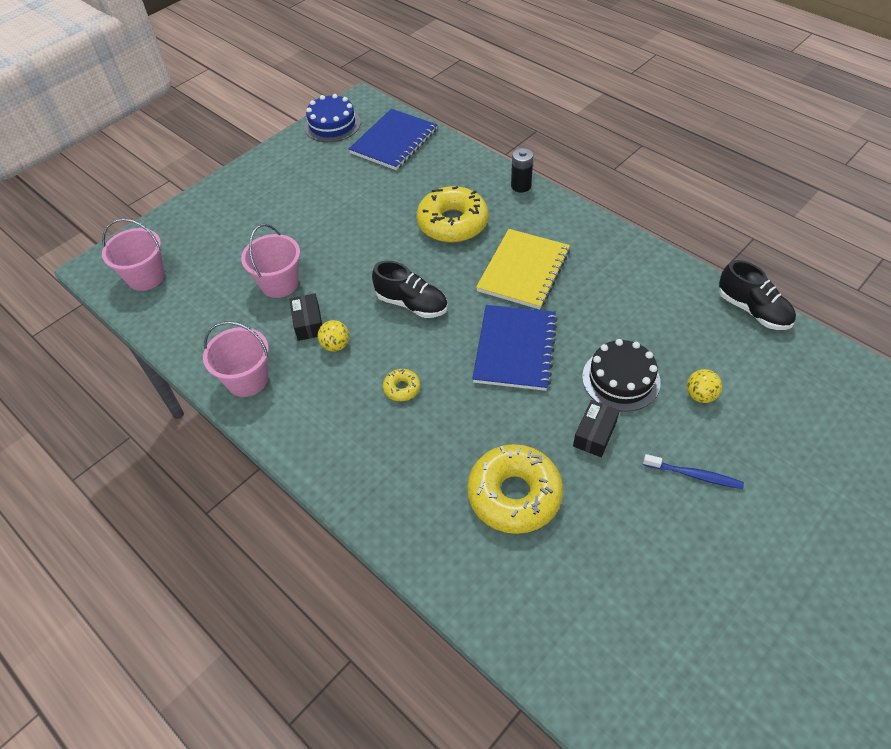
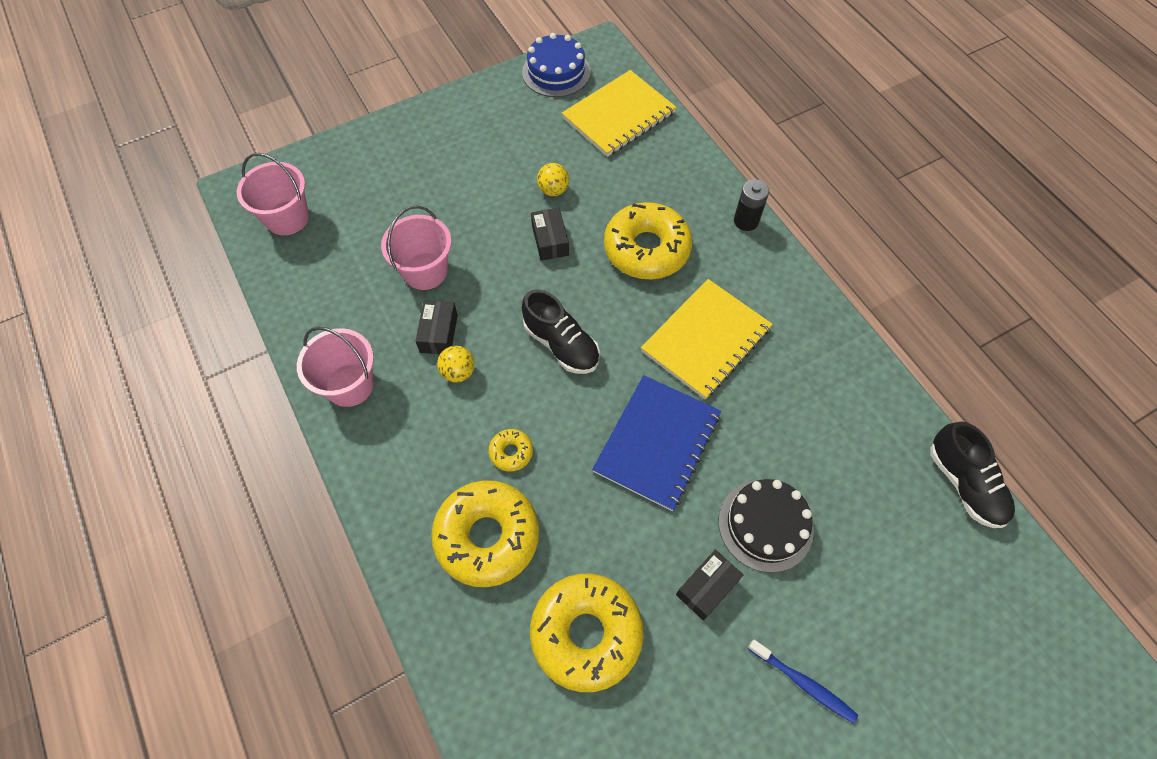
camera: 15 degrees right, 10 degrees up
blue notebook [349,109,437,170] -> yellow notebook [562,70,677,157]
yellow ball [687,369,722,403] -> yellow ball moved to [537,163,569,196]
none -> yellow donut [431,480,539,587]
none -> black box [531,208,569,261]

